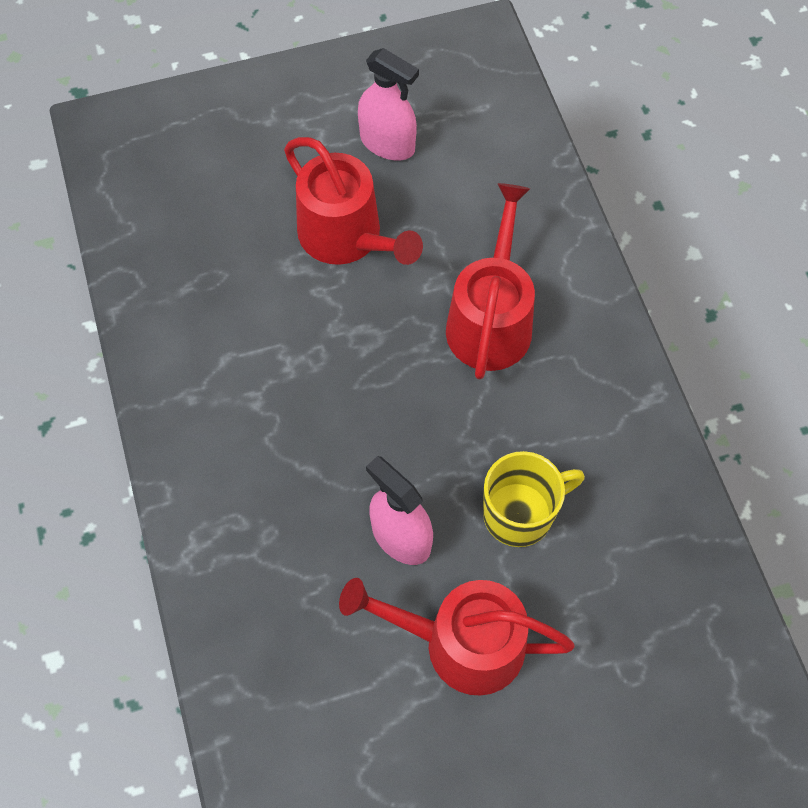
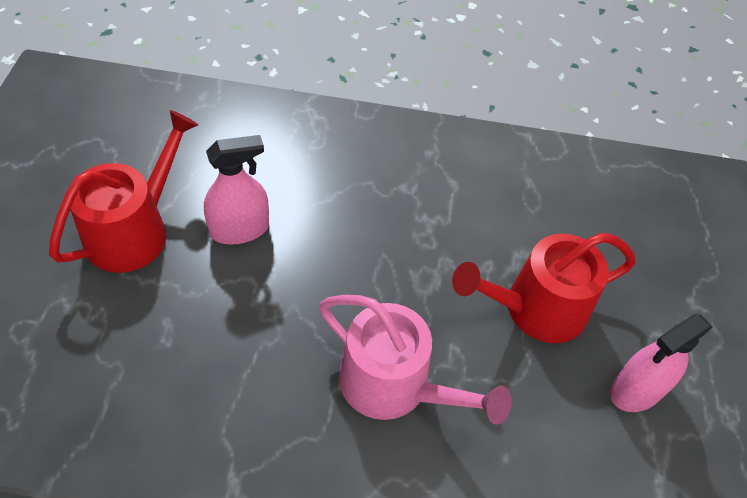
camera: 110 degrees right, 10 degrees down
red watering can [446,183,535,379] -> pink watering can [319,295,512,425]
yellow mug [483,451,585,547] -> none

